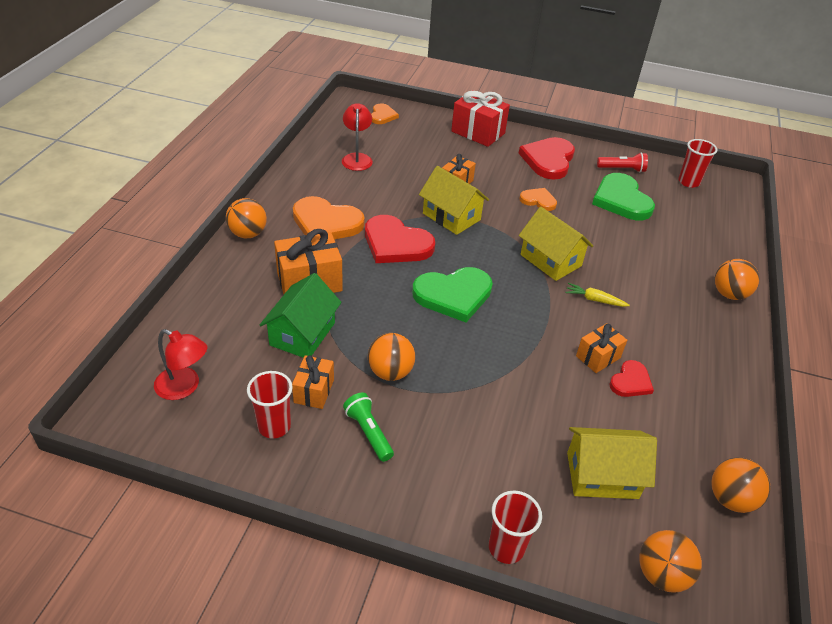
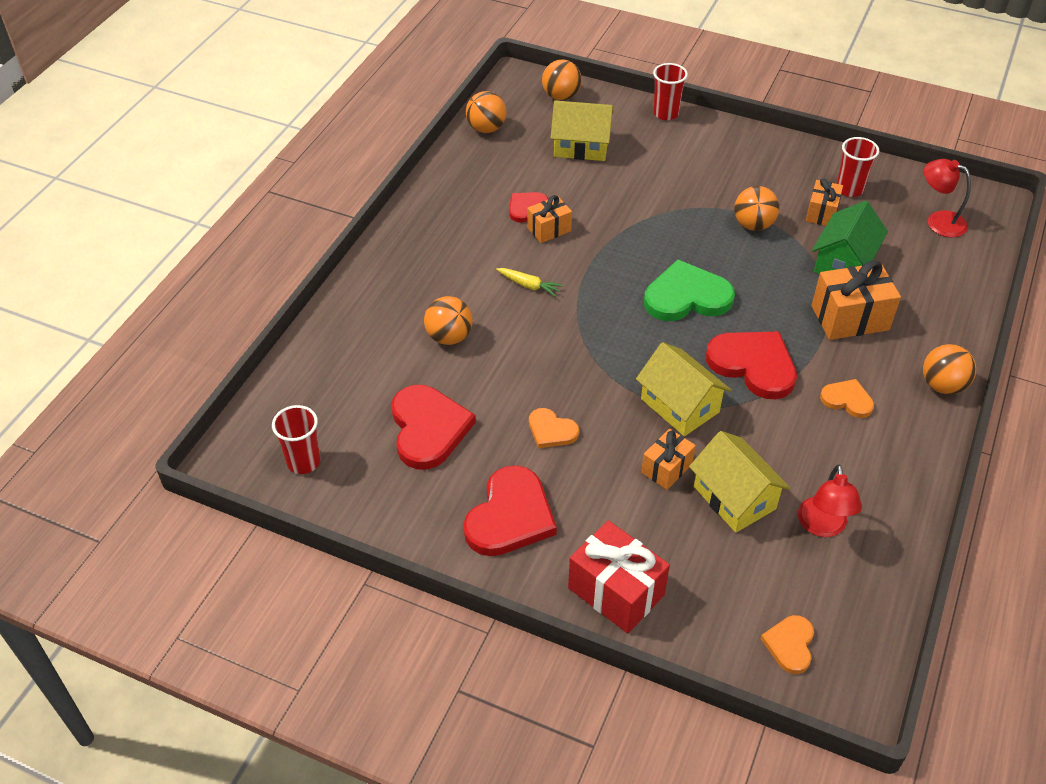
camera: 170 degrees left, 5 degrees up
orange heart [293,196,365,239] -> orange heart [820,379,874,418], size x0.54
green flashlight [343,392,394,462] -> none
yellow house [519,207,593,281] -> yellow house moved to [689,431,790,533]
green heart [592,173,655,220] -> red heart [391,385,476,469]
red flashlight [597,152,648,173] -> none
orange ball [715,259,760,300] -> orange ball moved to [424,296,473,345]

